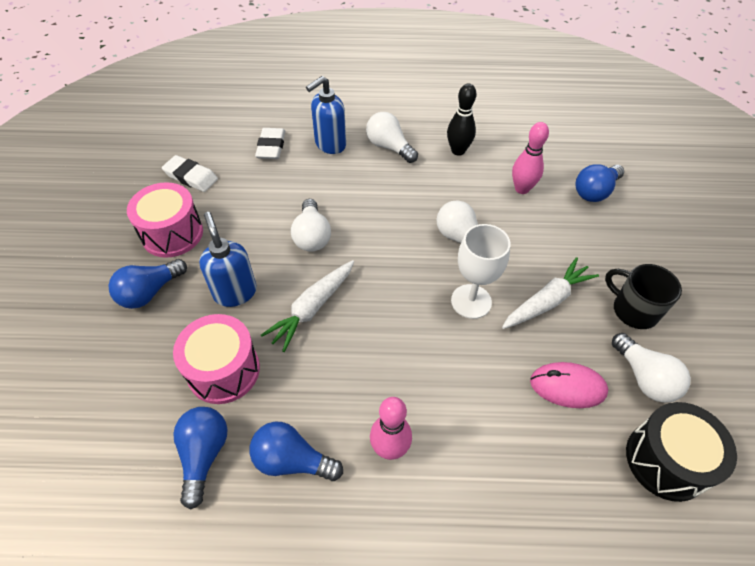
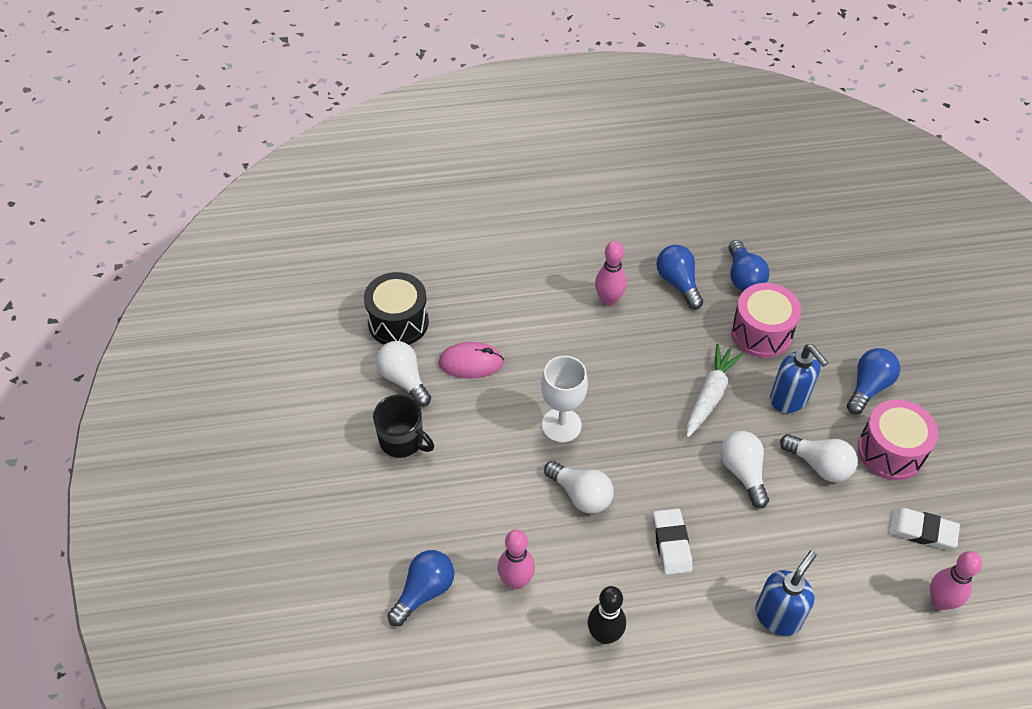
camera: 170 degrees right, 0 degrees up
blue light bulb [250,422,343,481] -> blue light bulb turned 120 degrees counterclockwise [656,245,703,309]
white eraser [255,128,285,159] -> white eraser moved to [653,508,692,575]
white light bulb [366,112,418,163] -> white light bulb moved to [780,434,858,482]
white carrot [502,257,599,329] -> none
none -> pink bowling pin [930,551,982,610]

